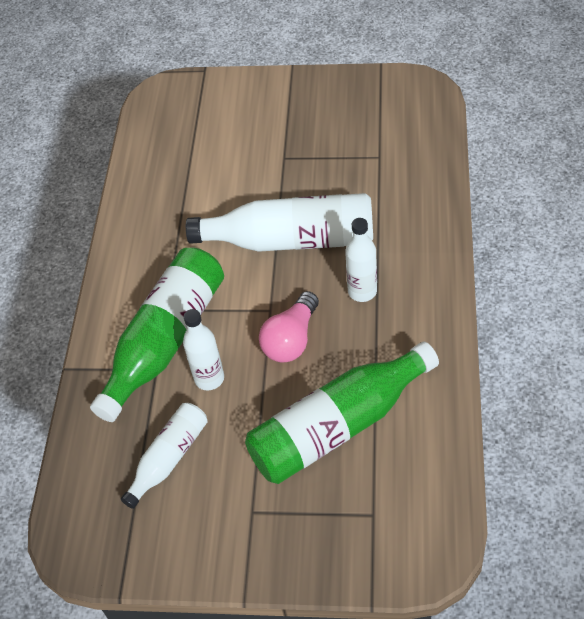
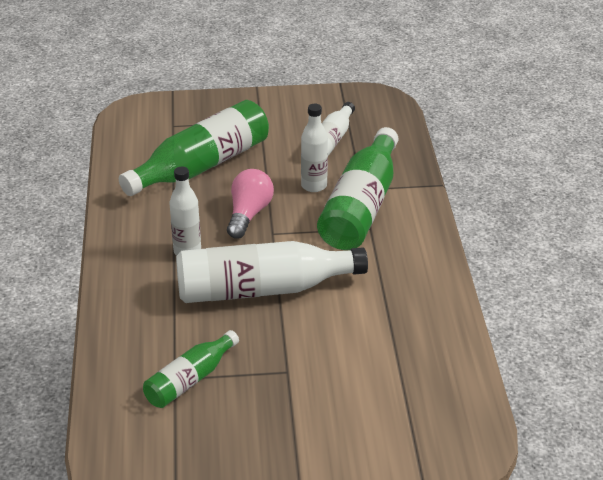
camera: 165 degrees right, 15 degrees down
none -> green bottle [143,330,239,408]

